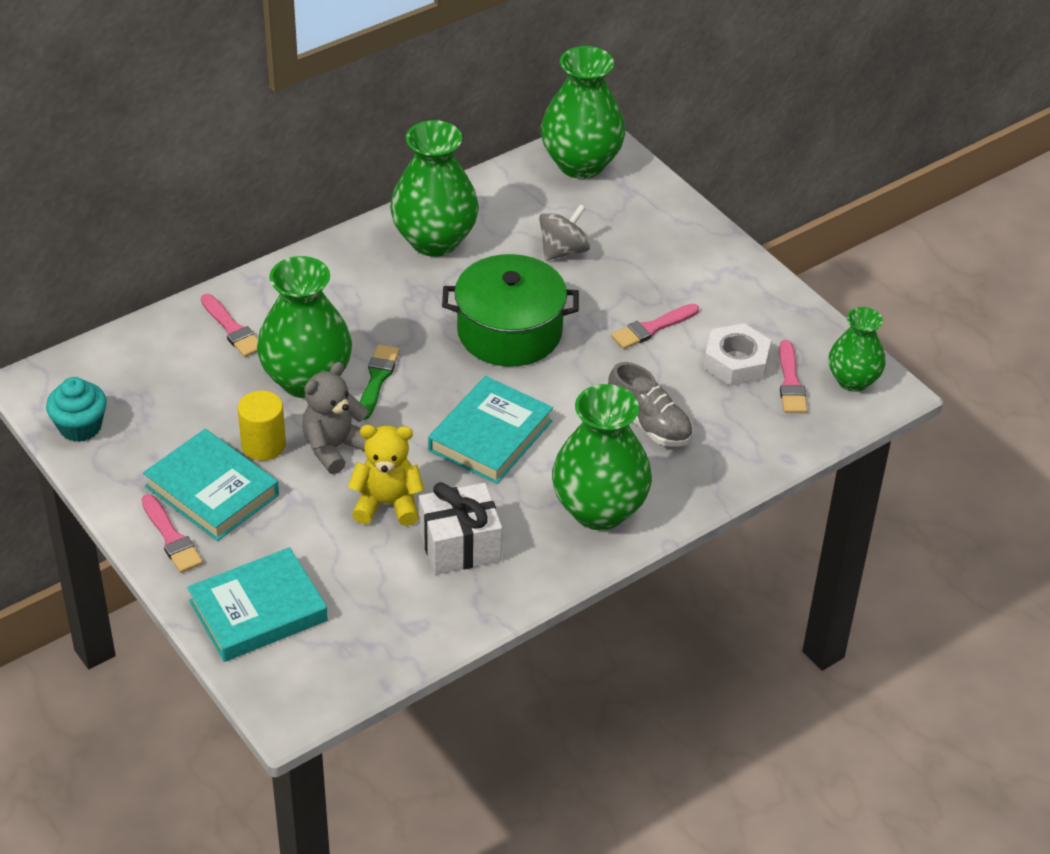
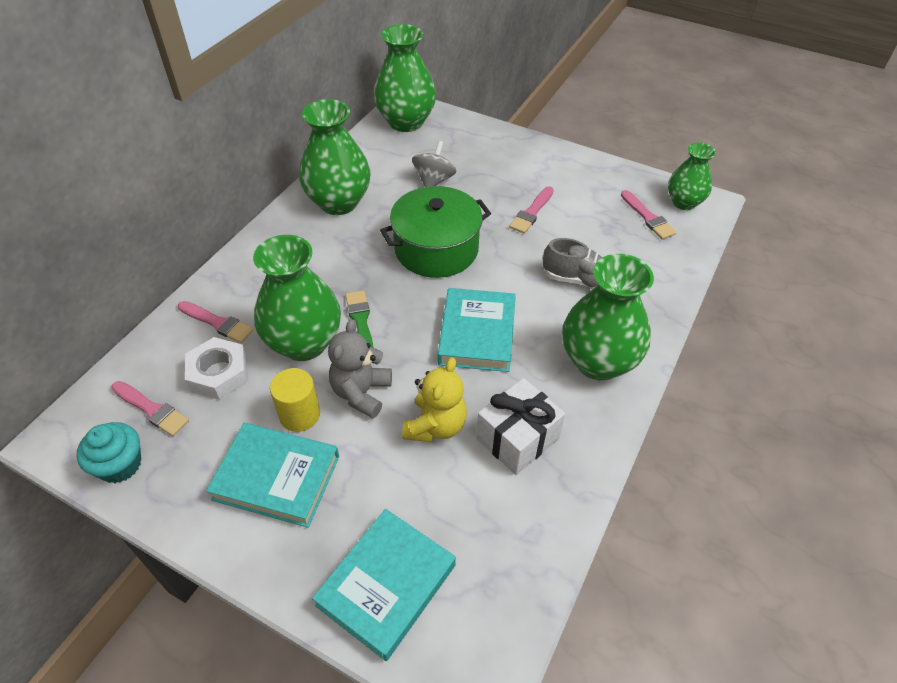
camera: 25 degrees left, 5 degrees up
pink brush [141,494,203,573] -> pink brush moved to [111,381,189,436]
yellow teddy bear [348,425,424,526] -> yellow teddy bear turned 135 degrees clockwise [402,358,467,442]
white nut [704,323,771,386] -> white nut moved to [185,337,248,400]

